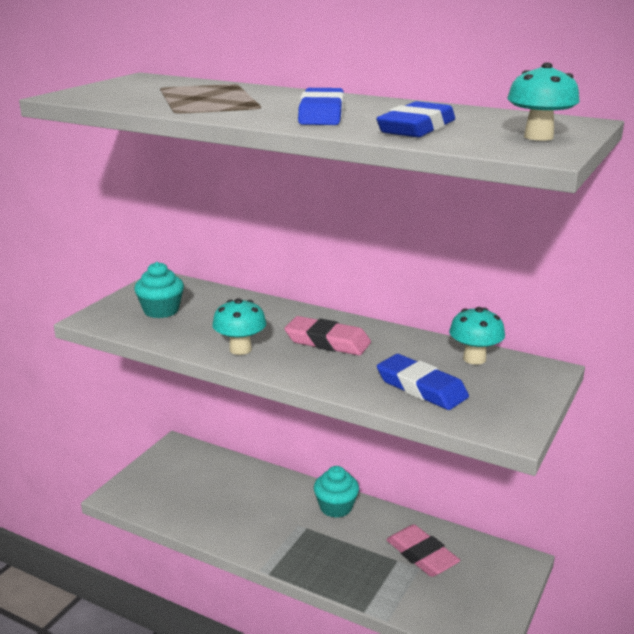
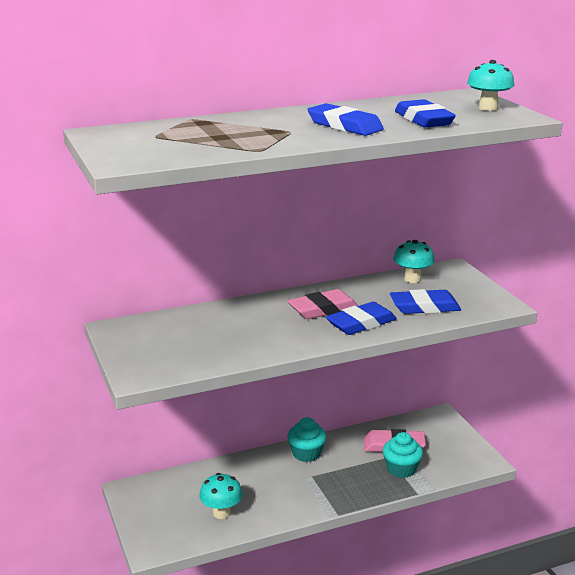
camera: 50 degrees left, 0 degrees up
turquoise cupcake [134,262,184,318] -> turquoise cupcake moved to [383,432,423,478]
turquoise mushroom [212,298,266,355] -> turquoise mushroom moved to [199,473,243,519]
none -> blue eraser [326,302,397,335]

